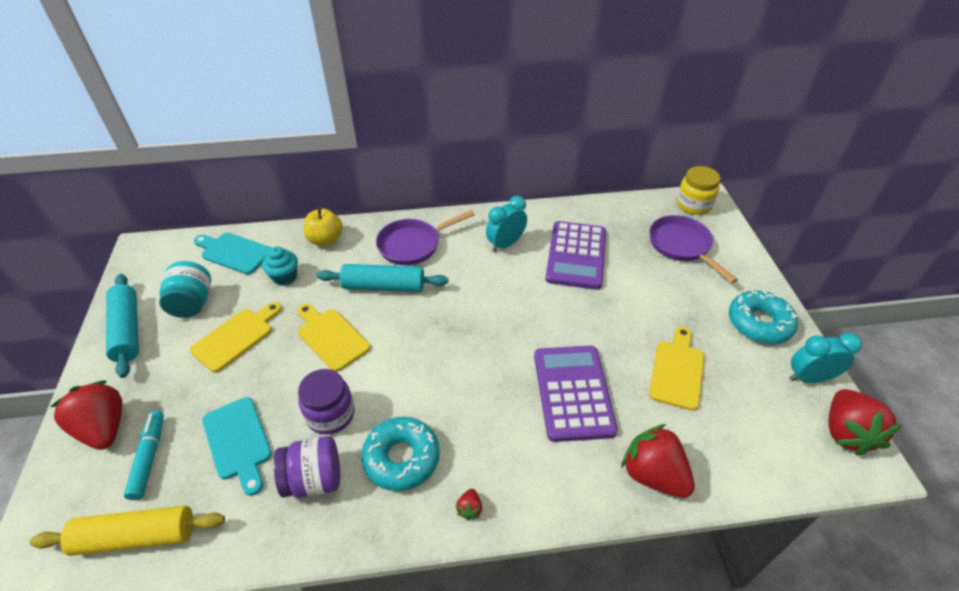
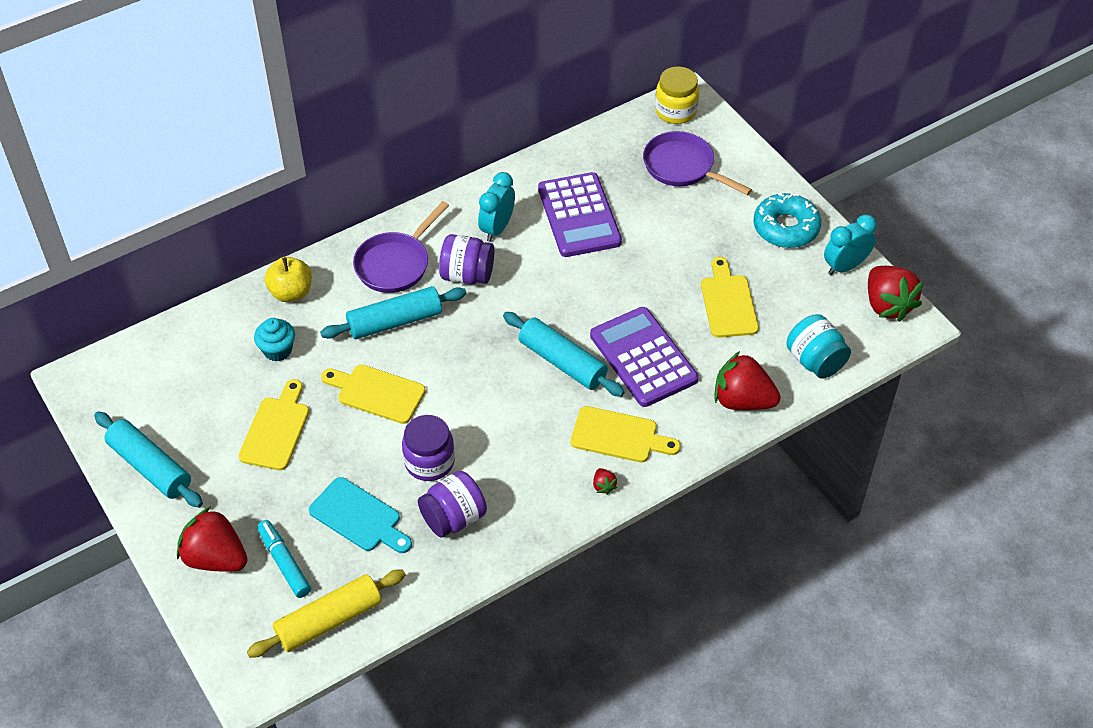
camera: 25 degrees left, 5 degrees up
turquoise jar [159,261,211,318] -> turquoise jar moved to [786,314,851,379]
turquoise cutting board [194,233,271,274] -> none
turquoise donut [361,417,440,491] -> none
none -> purple jar [439,234,494,284]
none -> turquoise rolling pin [503,312,625,397]
none -> yellow cutting board [571,406,681,463]

